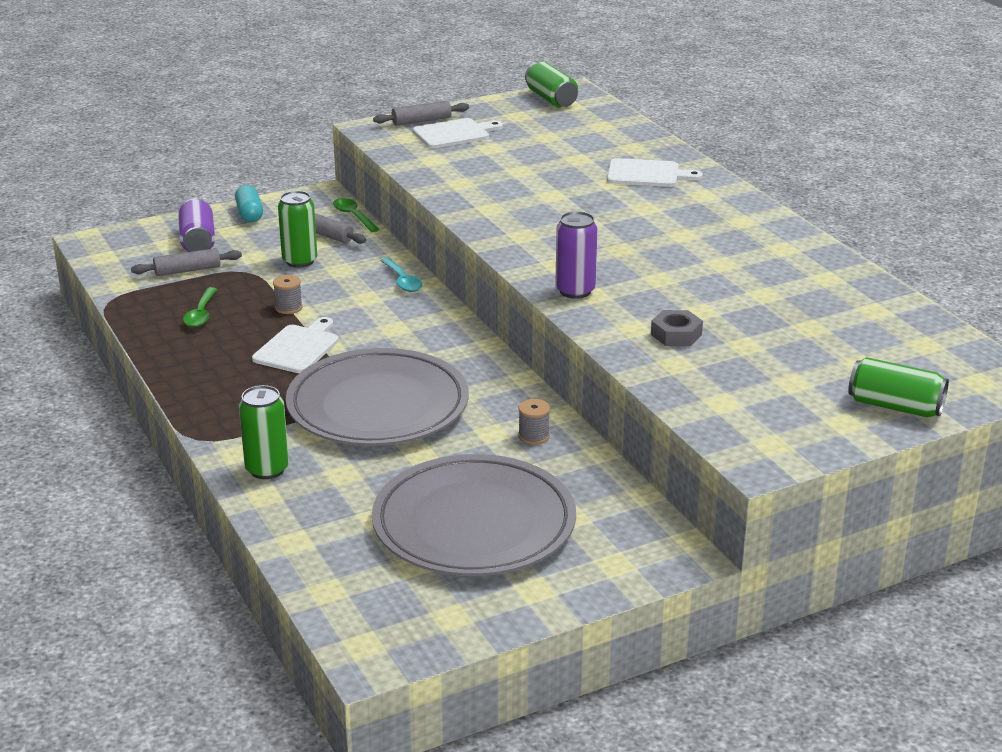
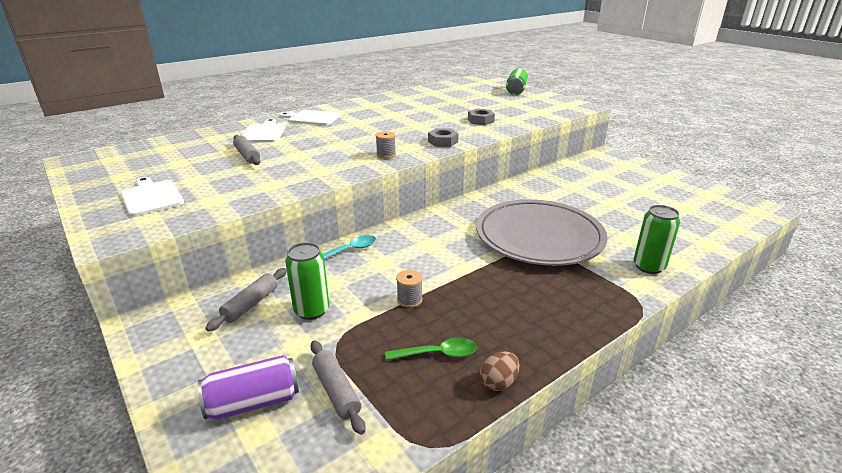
camera: 100 degrees left, 0 degrees up
turquoise capsule [235,185,263,222] -> none
white cutting board [252,317,339,373] -> white cutting board moved to [280,110,341,126]
green spoon [333,198,380,232] -> none
grey plate [372,454,576,576] -> none
grey rolling pin [373,101,469,126] -> grey rolling pin moved to [233,135,260,165]
grey spool [518,399,550,445] -> grey spool moved to [375,131,396,159]
green can [525,62,578,108] -> none
purple can [555,211,598,299] -> grey nut [428,128,459,147]
none -> brown egg [480,351,519,391]

